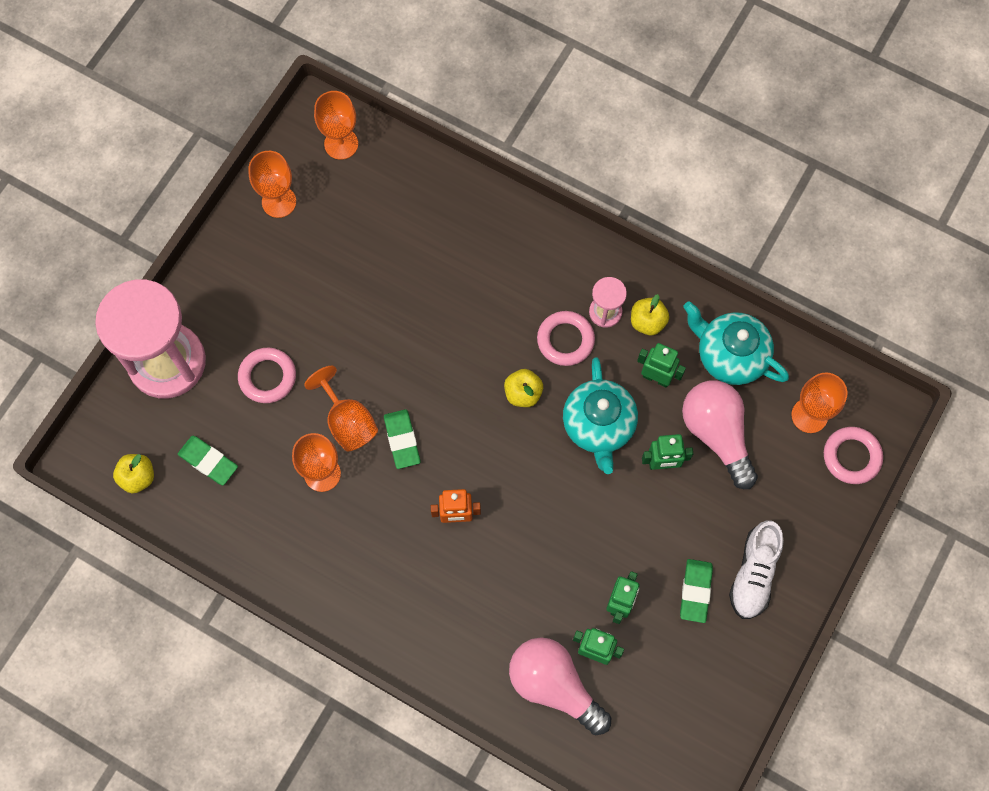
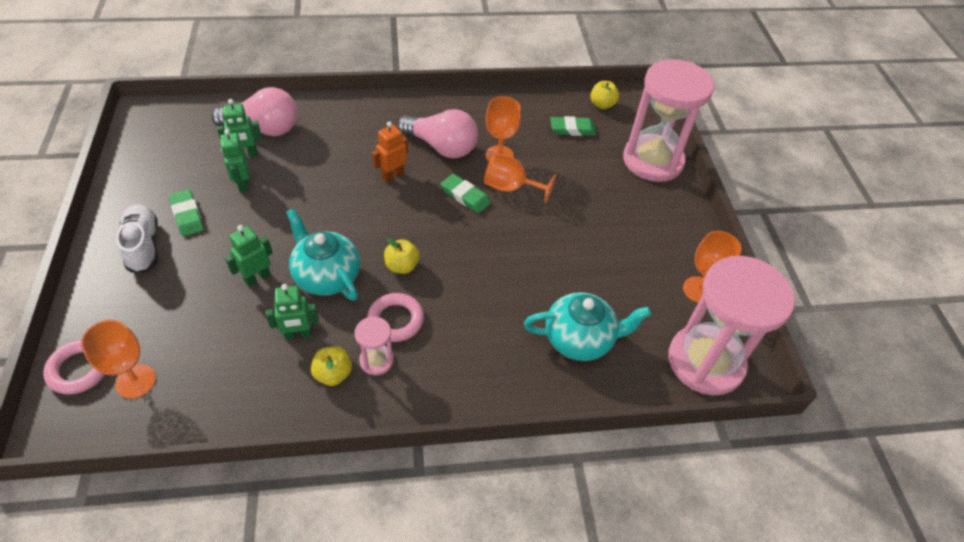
camera: 140 degrees right, 20 degrees down
pink ring [238,348,296,403] -> none
orange goblet [314,91,358,160] -> pink hourglass [669,256,795,395]
pink light bulb [682,380,758,489] -> pink light bulb moved to [398,109,478,159]
turquoise teapot [683,301,789,385] -> turquoise teapot moved to [524,292,652,361]

